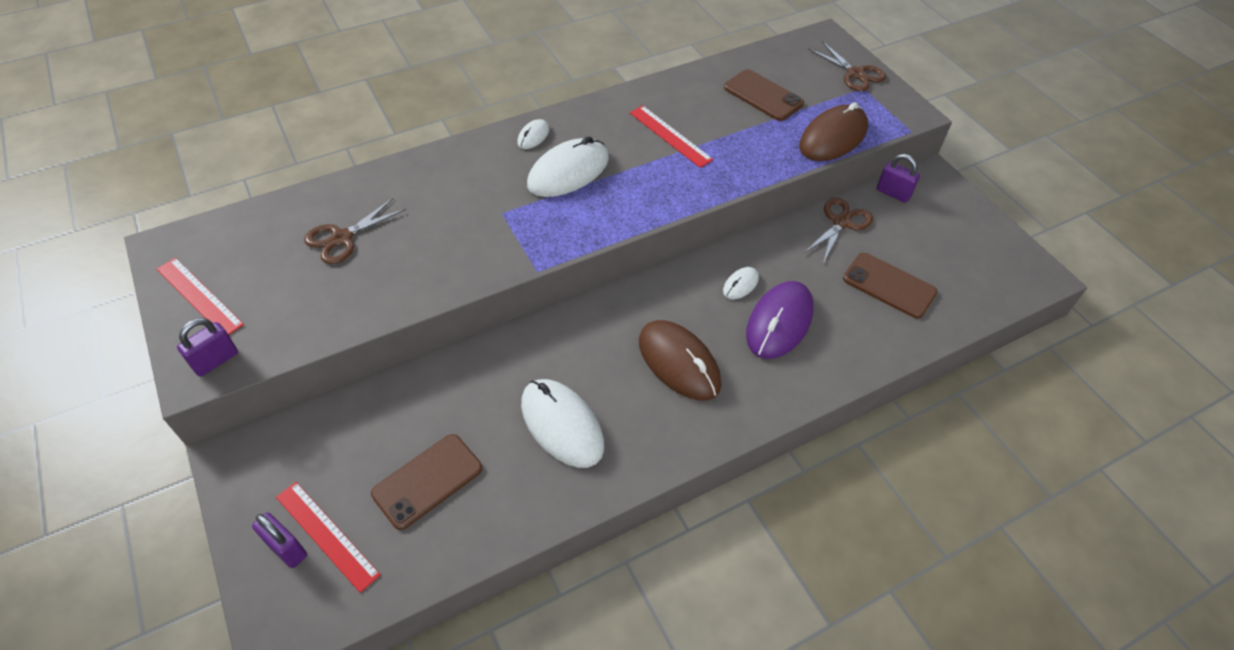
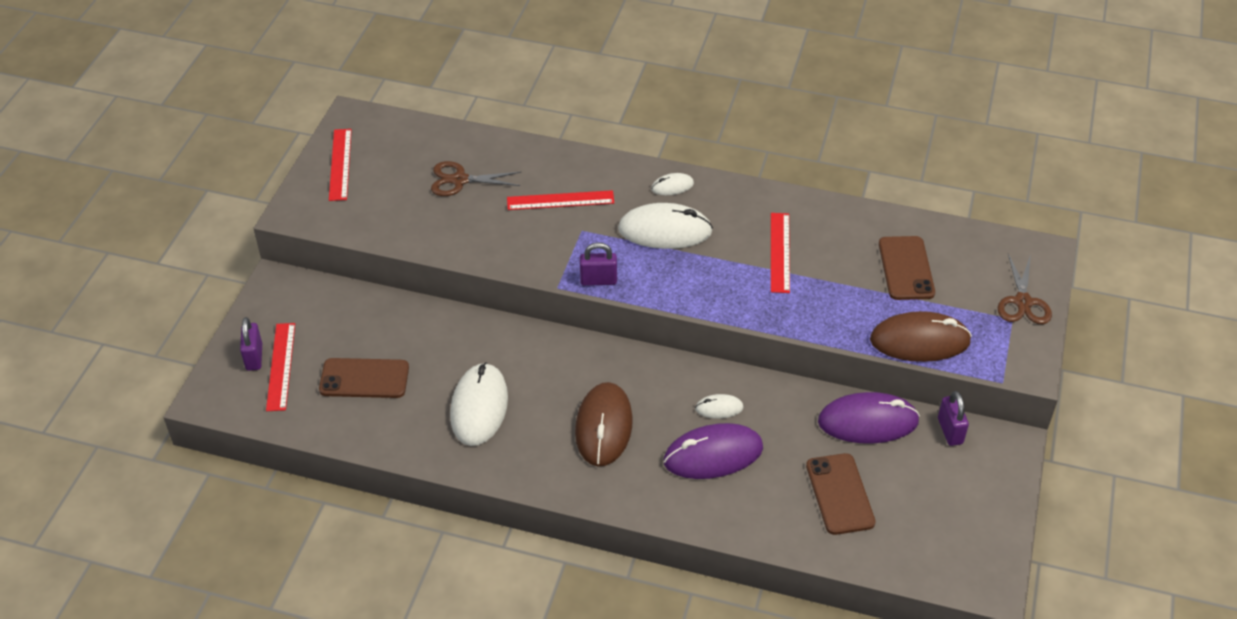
camera: 45 degrees right, 5 degrees down
purple padlock [177,318,238,377] -> purple padlock moved to [580,242,617,286]
brown scissors [804,197,873,264] -> purple mouse [818,392,920,444]
none -> red ruler [507,190,614,210]

